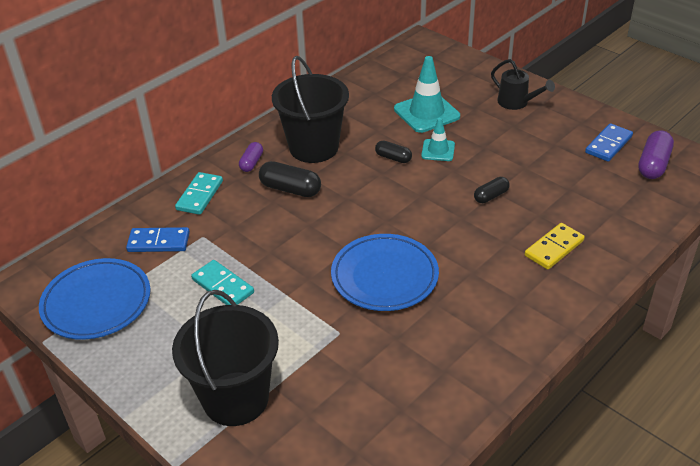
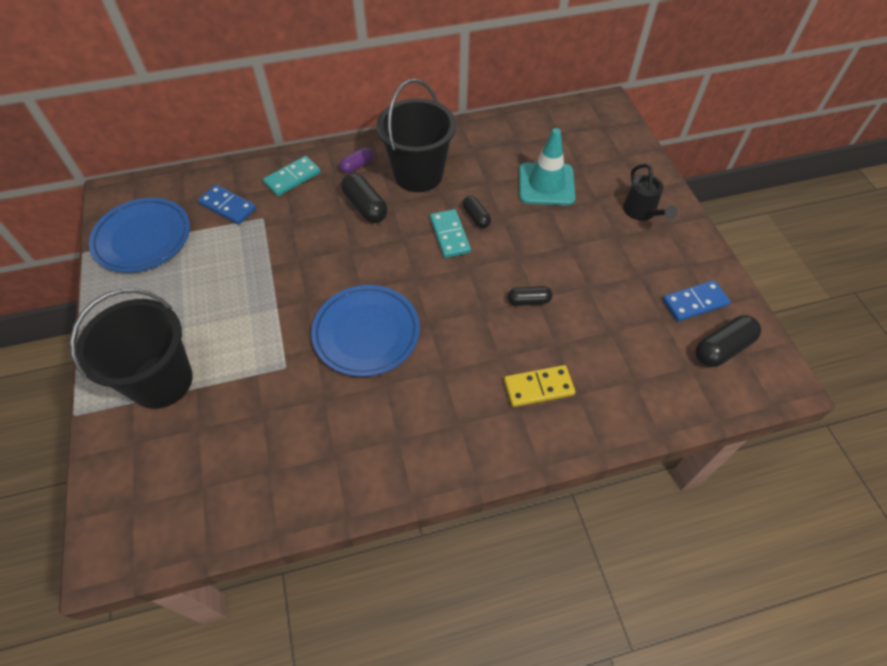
camera: 30 degrees right, 15 degrees up
turquoise domino [191,260,254,305] -> turquoise domino moved to [430,209,471,258]
turquoise traffic cone [421,118,455,161] -> none
purple capsule [638,130,674,179] -> black capsule [696,315,761,367]

